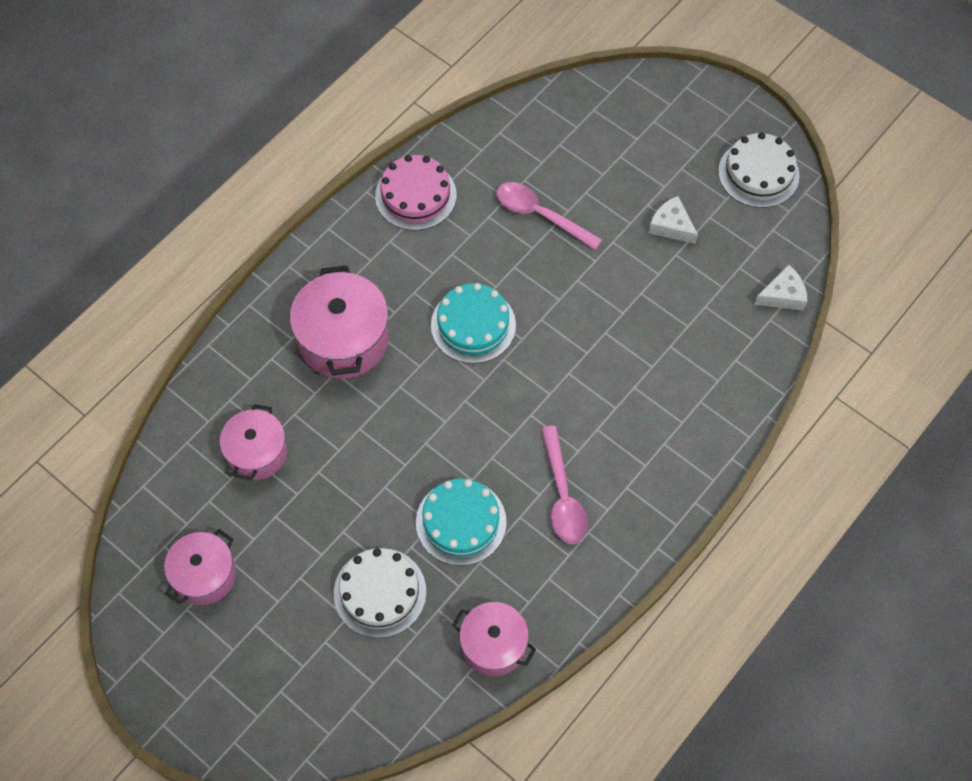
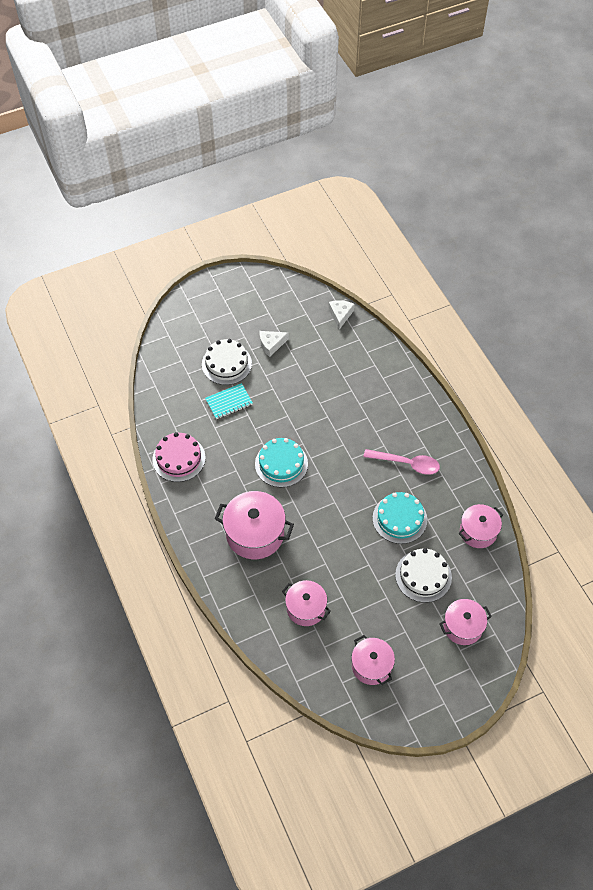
camera: 65 degrees left, 5 degrees down
pink spoon [496,182,603,250] -> turquoise notebook [205,383,253,419]
white cake [718,132,800,208] -> white cake moved to [202,339,252,385]
none -> pink pot [440,599,492,645]

